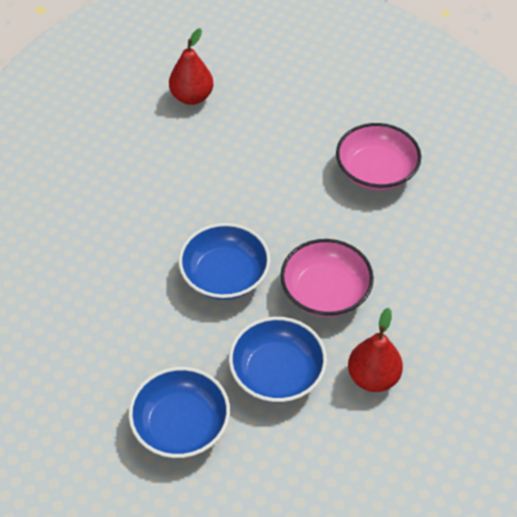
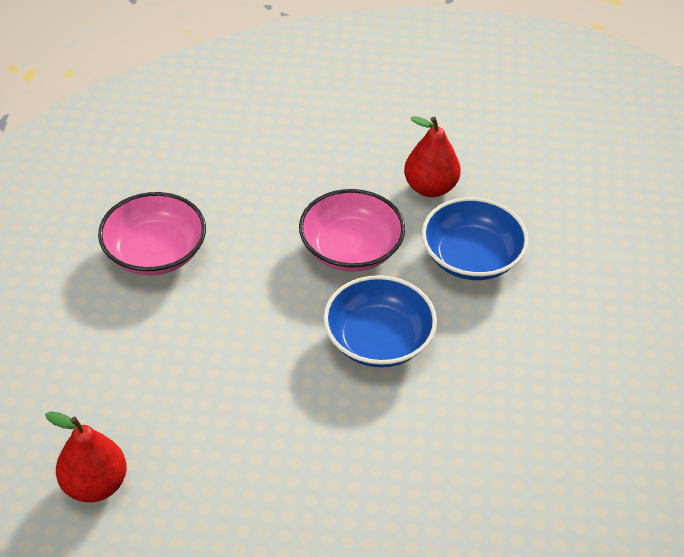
camera: 115 degrees left, 5 degrees down
blue bowl [128,367,230,458] -> none

